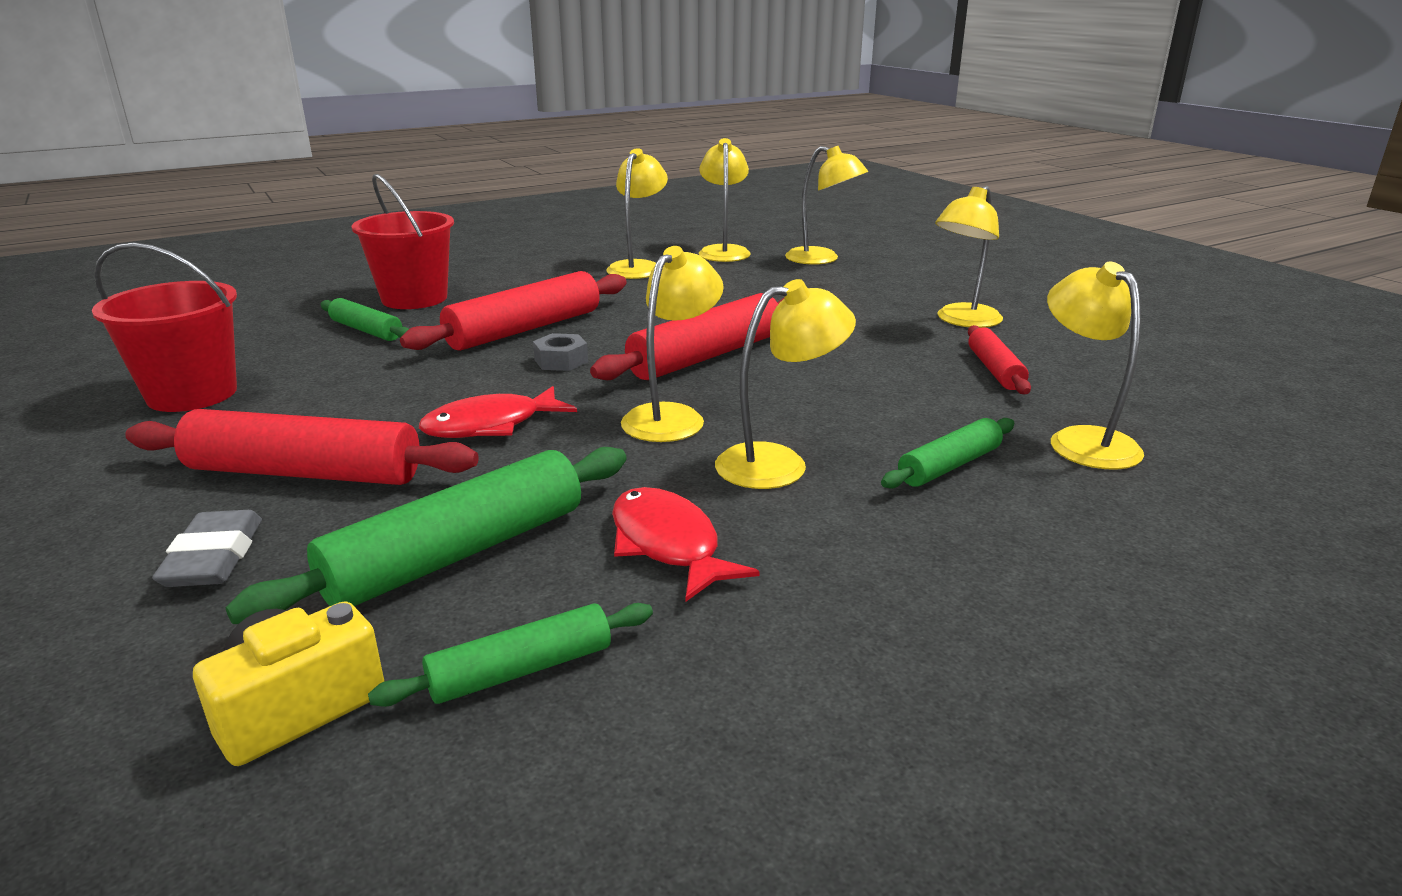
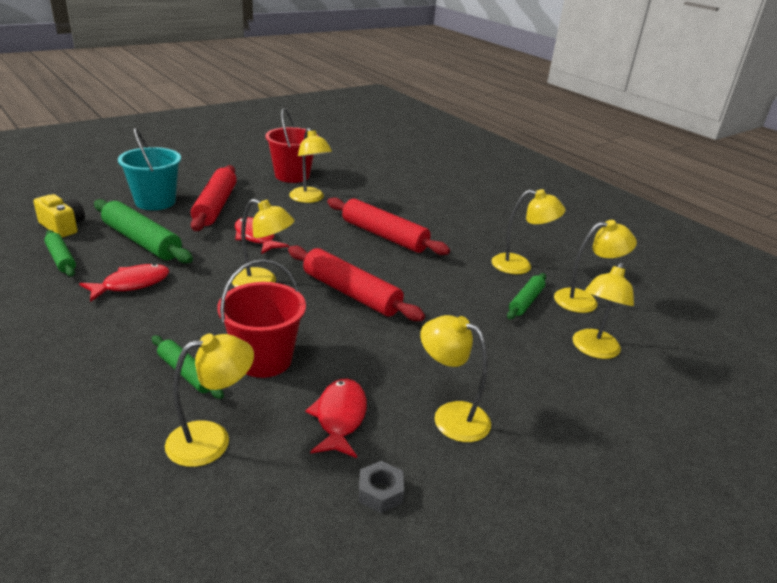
camera: 80 degrees right, 5 degrees up
grey eraser [152,510,262,587] -> turquoise bucket [118,128,181,210]
green rolling pin [321,298,409,341] -> green rolling pin moved to [507,273,546,319]
red bucket [352,174,454,309] -> red bucket moved to [217,259,306,378]
grey nut [533,333,588,371] -> grey nut moved to [359,461,404,513]
yellow lamp [715,279,856,489] -> yellow lamp moved to [289,128,332,203]
red rolling pin [968,325,1031,394] -> red fish [305,379,367,458]

